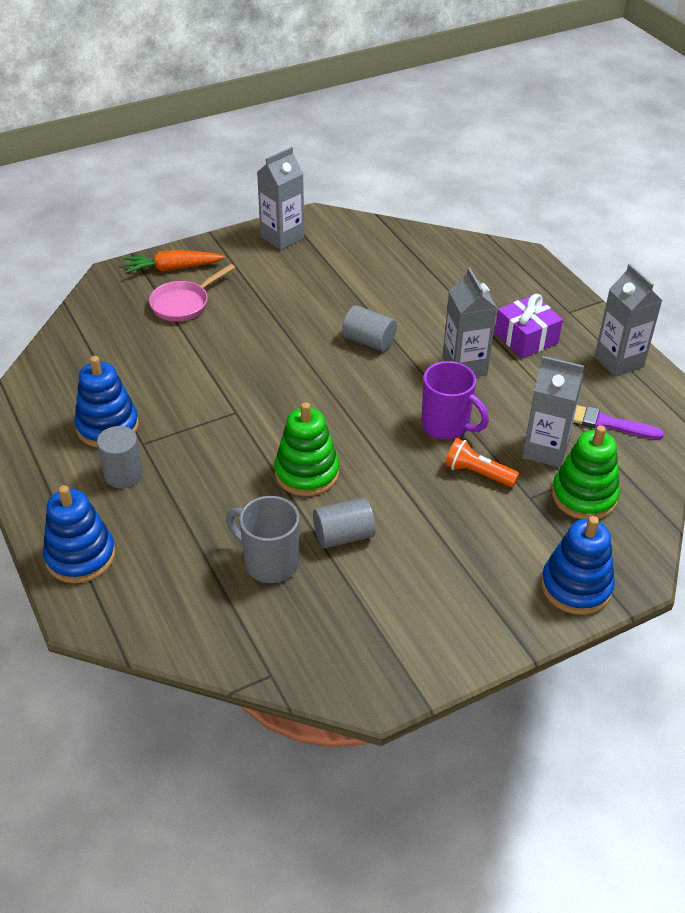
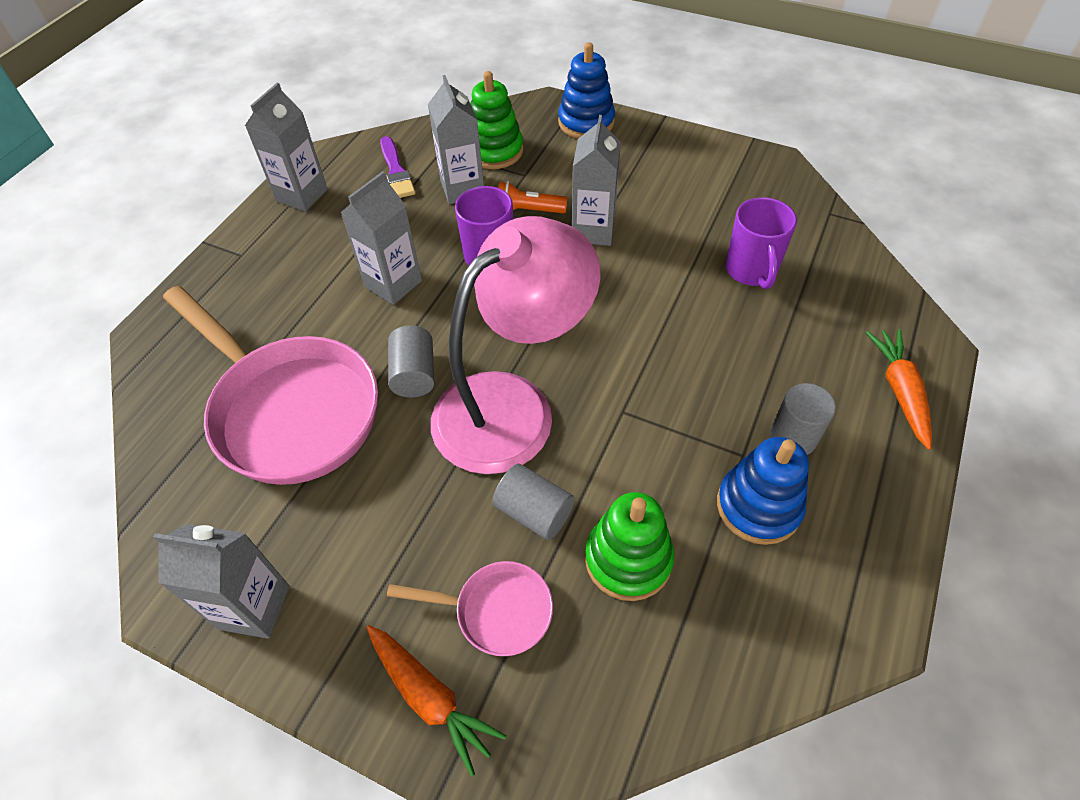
camera: 125 degrees left, 10 degrees up
blue stacking toy [43,485,116,583] -> orange carrot [865,329,932,450]
grey mug [226,496,299,583] -> purple mug [725,197,797,289]
green stacking toy [274,402,339,496] -> green stacking toy moved to [585,492,674,601]
grey cylinder [313,497,376,549] -> grey cylinder moved to [492,464,575,540]
orange flashlight [445,438,519,487] -> orange flashlight turned 105 degrees clockwise [498,182,567,214]
purple gift [494,294,563,358] -> none
none -> pink pan [163,286,378,485]
none -> pink lamp [431,216,601,474]
none -> grey carton [572,115,621,246]

